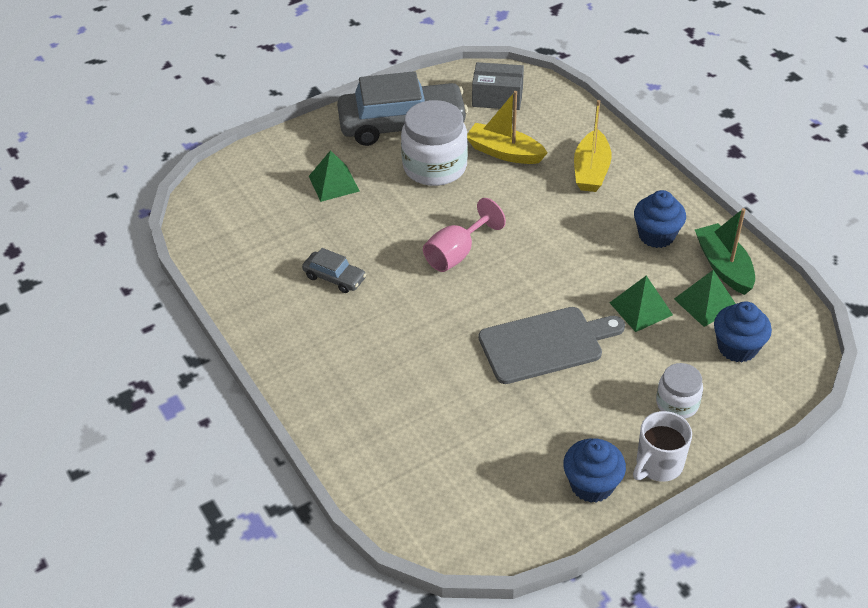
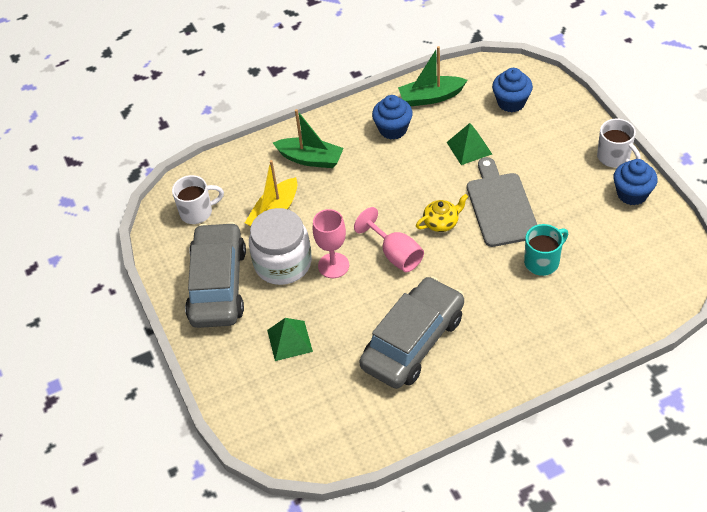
camera: 80 degrees left, 5 degrees up
grey car [302,248,366,293] -> grey car [359,276,464,389], size x2.24
grey box [472,62,524,110] -> white mug [172,175,224,224]
yellow boat [574,100,612,192] -> green boat [273,109,344,168]
white jar [656,363,703,419] -> none
green pyramid [674,270,736,327] -> none
none -> pink goblet [313,209,349,278]
none -> yellow teapot [416,194,468,232]
none -> turquoise mug [524,224,568,276]

